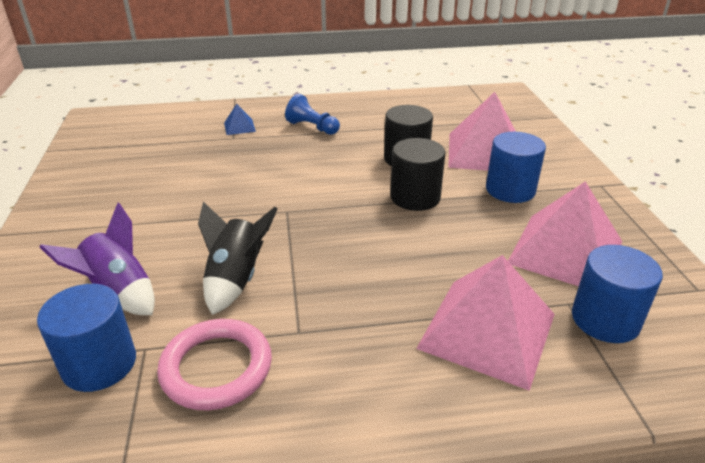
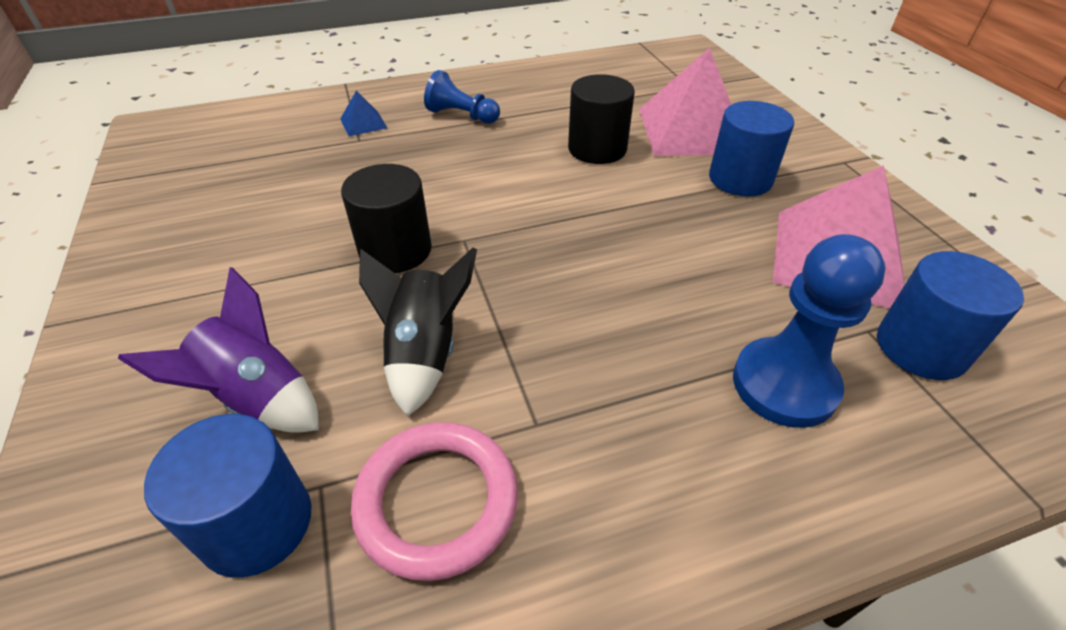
camera: 10 degrees left, 10 degrees up
black cylinder [390,138,446,211] -> black cylinder moved to [341,164,432,273]
pink pyramid [416,255,555,391] -> blue pawn [733,234,886,428]

